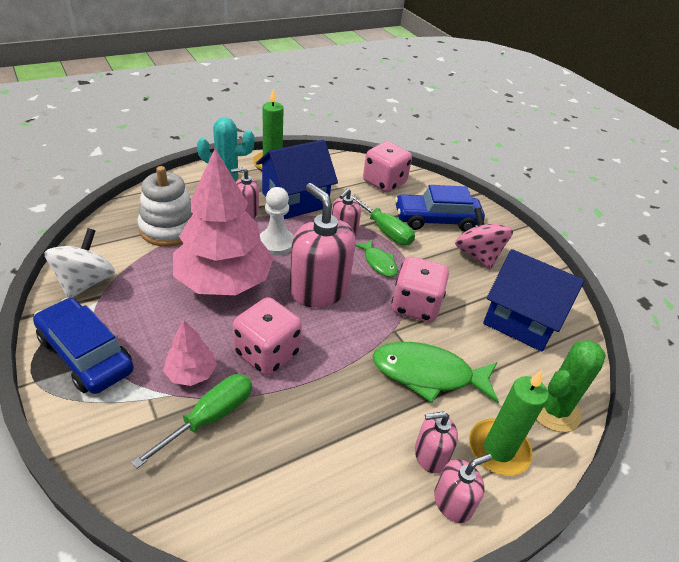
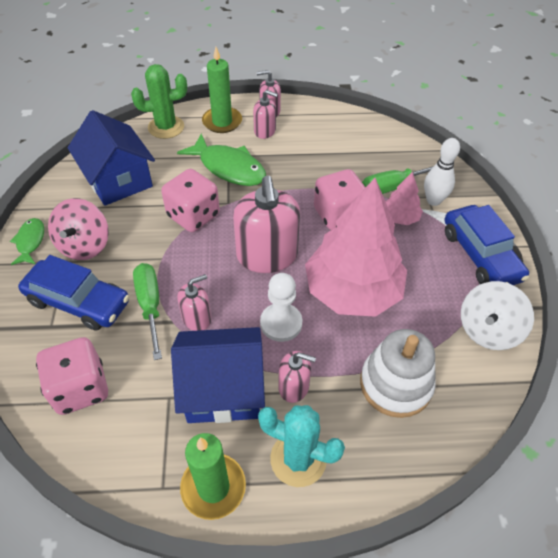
camera: 150 degrees left, 10 degrees up
green fish [355,239,398,277] -> green fish moved to [10,218,44,265]
none -> white bowling pin [424,138,460,206]

